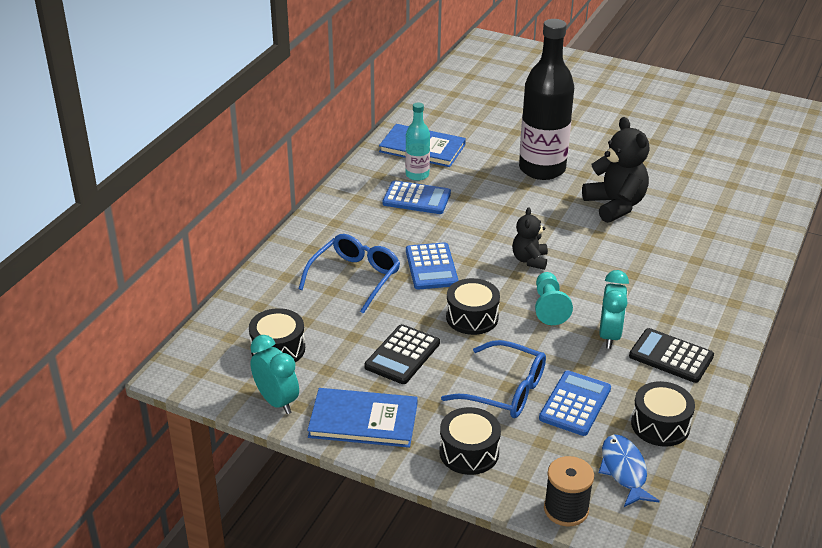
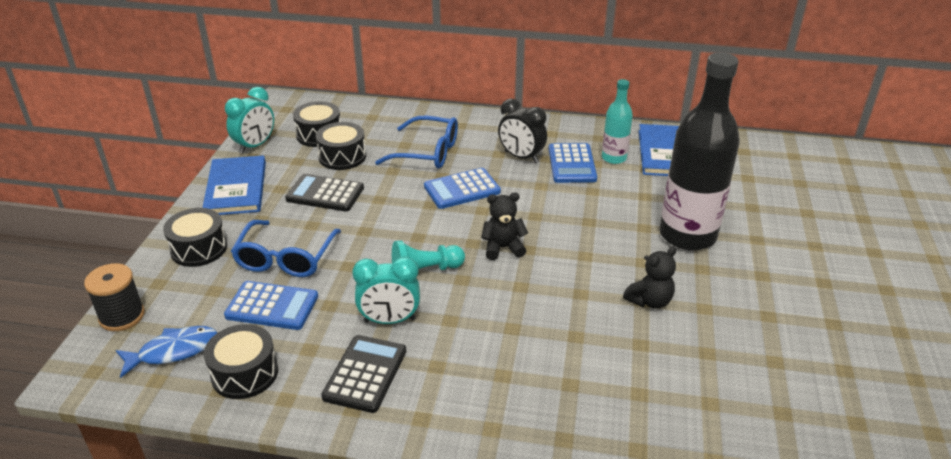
camera: 75 degrees right, 0 degrees up
black drum [446,278,500,335] -> black drum moved to [316,122,366,170]
black teddy bear [582,117,649,223] -> black teddy bear [623,247,676,309], size x0.58
none -> black clock [498,99,547,163]

